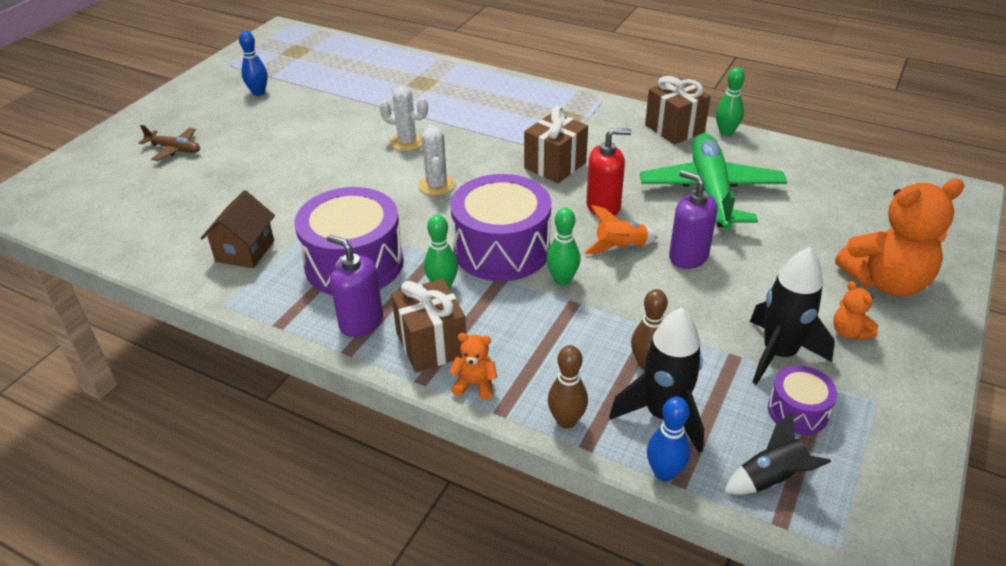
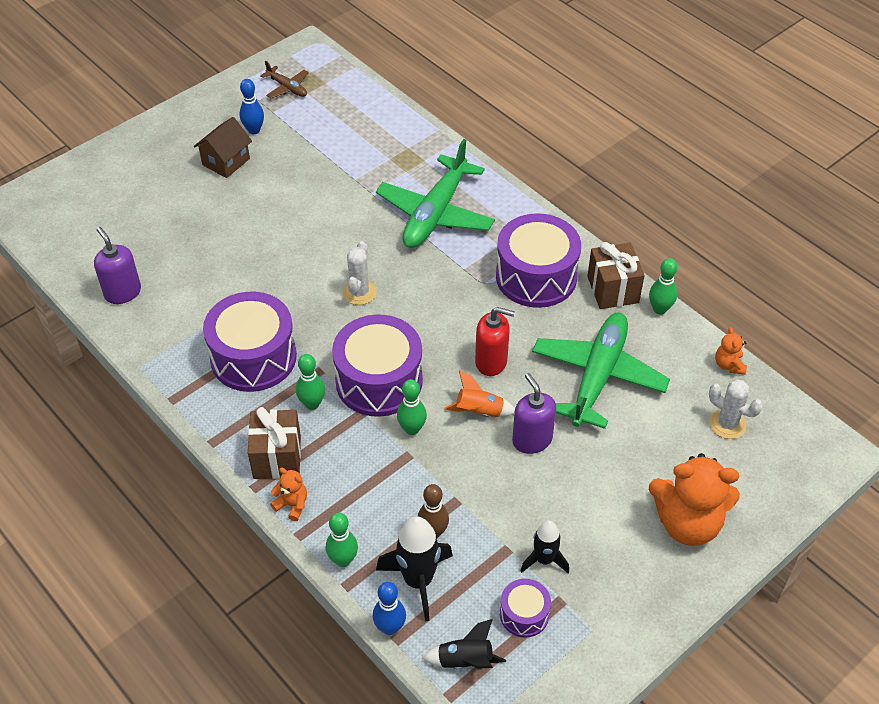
camera: 20 degrees right, 10 degrees up
brown plane [139,125,200,161] -> brown plane moved to [260,61,309,98]
brown house [201,190,275,268] -> brown house moved to [194,117,252,178]
purple soap dispenser [327,235,383,337] -> purple soap dispenser moved to [94,227,141,304]
white cactus [380,86,428,151] -> white cactus moved to [709,379,763,439]
brown gift [524,106,588,183] -> none
brown bowling pin [548,345,588,429] -> green bowling pin [326,513,358,567]
black rocket [750,247,835,385] -> black rocket [521,521,569,573], size x0.62
orange teddy bear [833,281,878,340] -> orange teddy bear moved to [715,327,747,375]
none -> green plane [376,139,495,248]
none -> purple drum [496,213,581,308]

